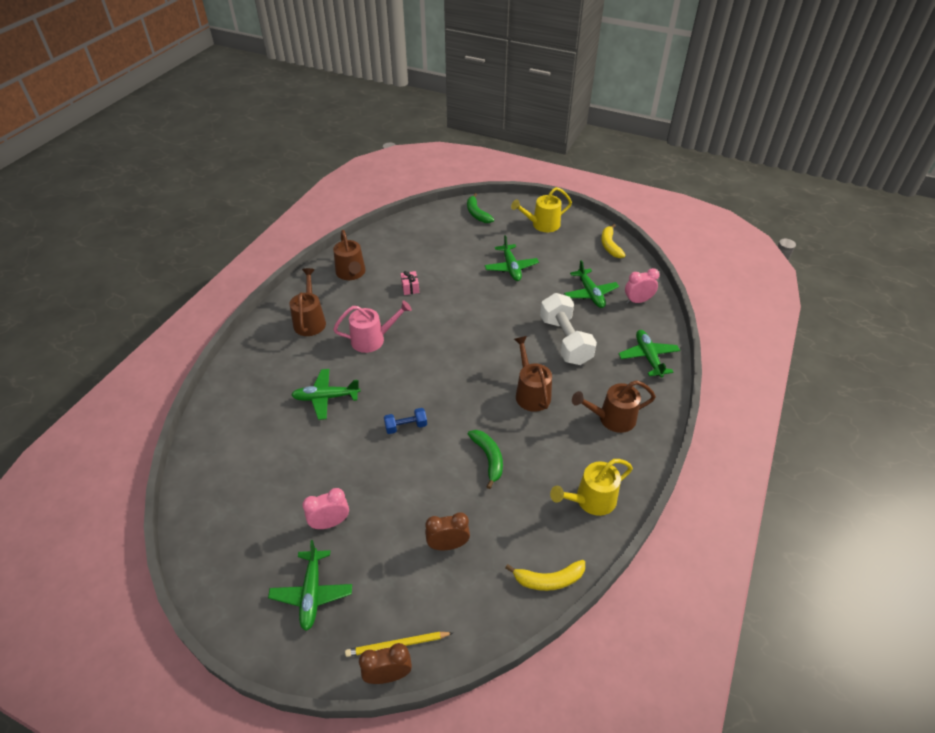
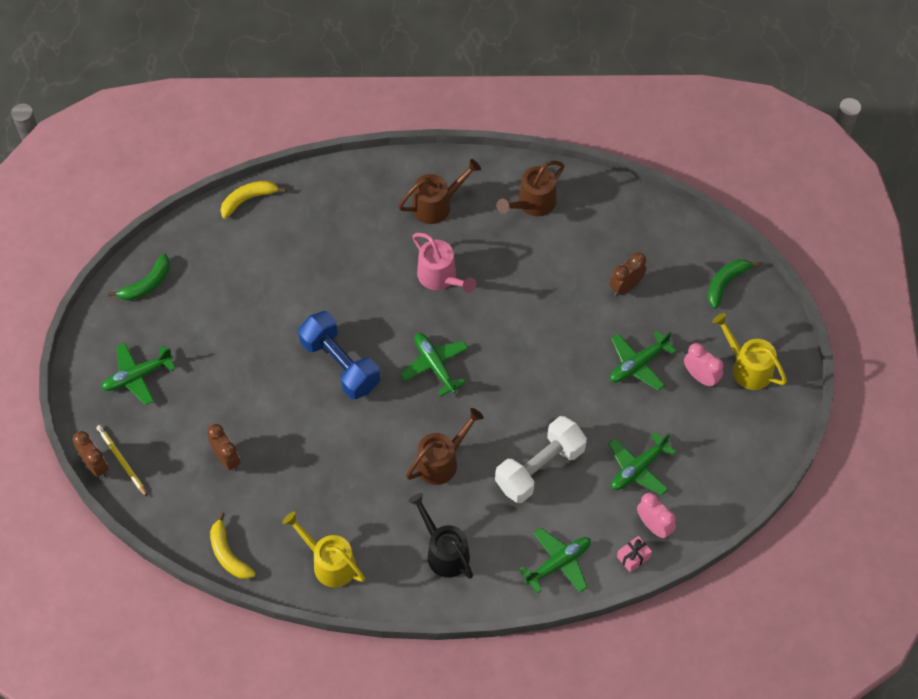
camera: 65 degrees right, 15 degrees up
green plane [291,369,360,420] -> green plane moved to [400,333,468,397]
pink clock [302,488,349,530] -> pink clock moved to [684,343,723,387]
blue dumbbell [384,408,427,434] -> blue dumbbell [298,311,380,399], size x2.05
pink gift [401,271,419,295] -> pink gift moved to [617,536,652,572]
green banana [468,430,503,489] -> green banana moved to [108,253,170,300]
brown watering can [572,380,656,433] -> black watering can [408,493,473,579]
yellow banana [601,224,626,258] -> yellow banana moved to [221,180,286,219]
none -> brown clock [610,252,647,296]

